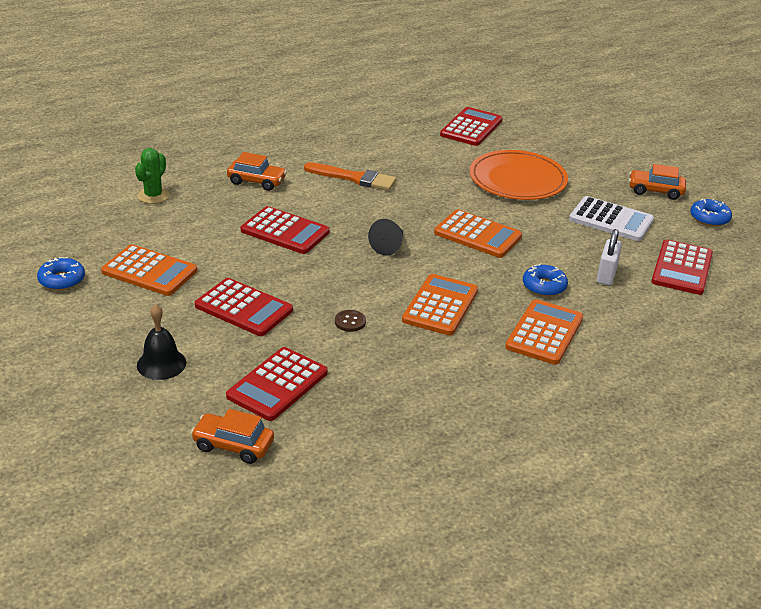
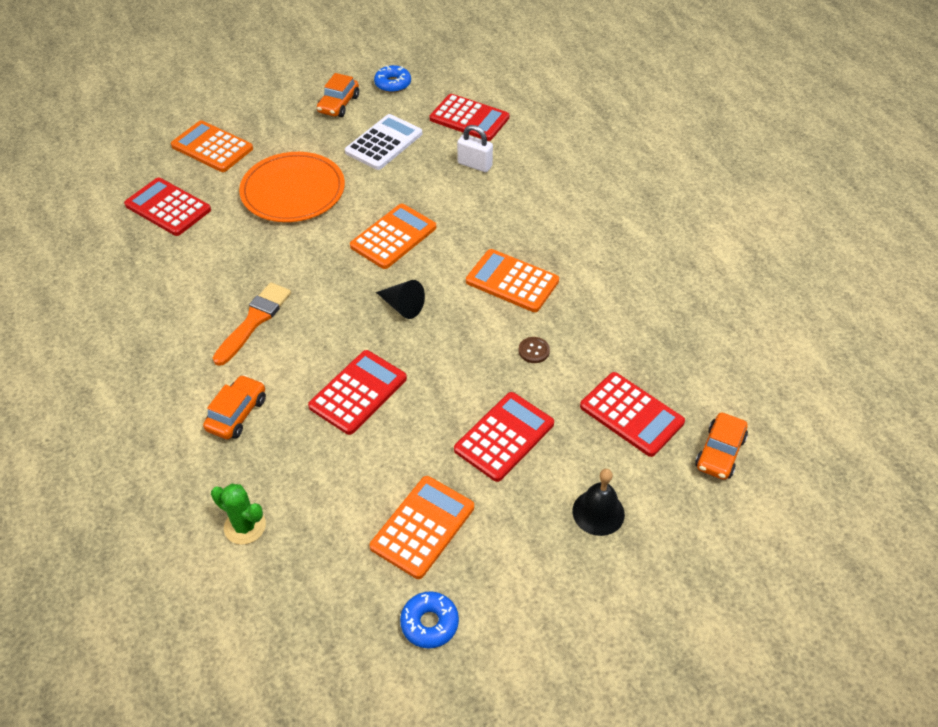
camera: 80 degrees left, 15 degrees up
orange calculator [505,299,583,365] -> orange calculator moved to [171,120,253,172]
blue donut [523,264,568,297] -> none

